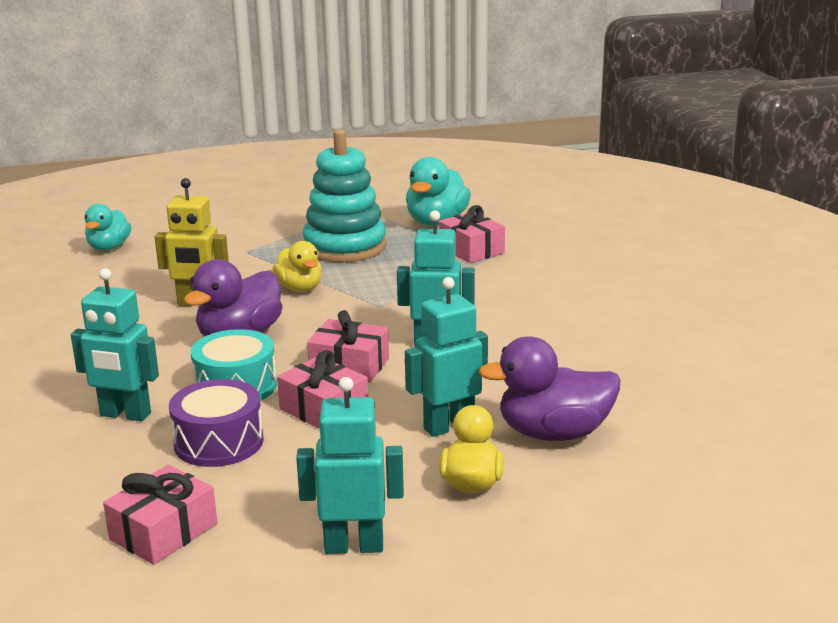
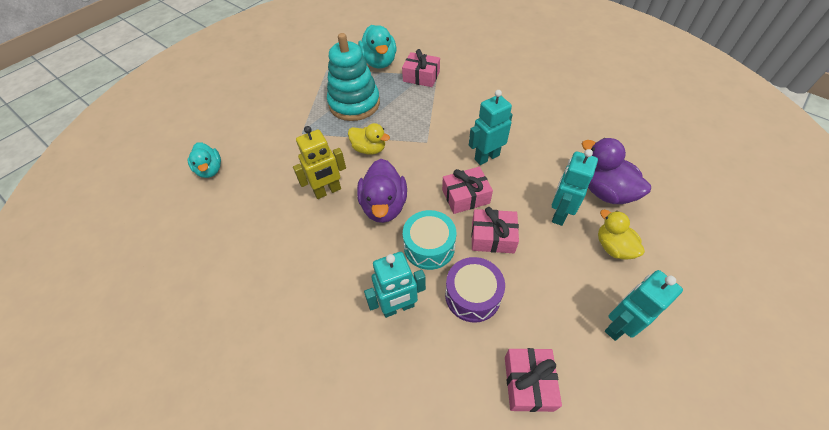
camera: 35 degrees left, 30 degrees up
purple duck [478,336,620,441] -> purple duck turned 90 degrees clockwise [582,138,651,204]

